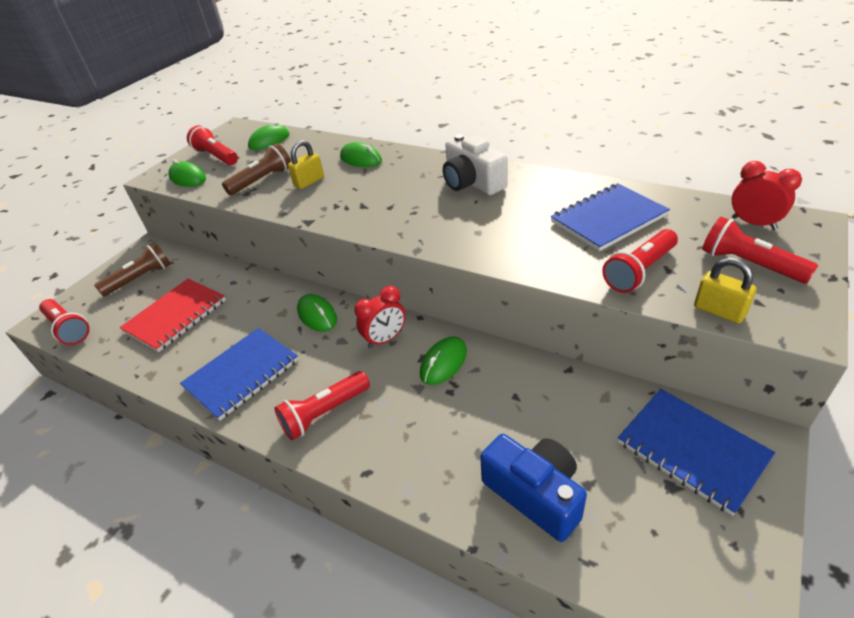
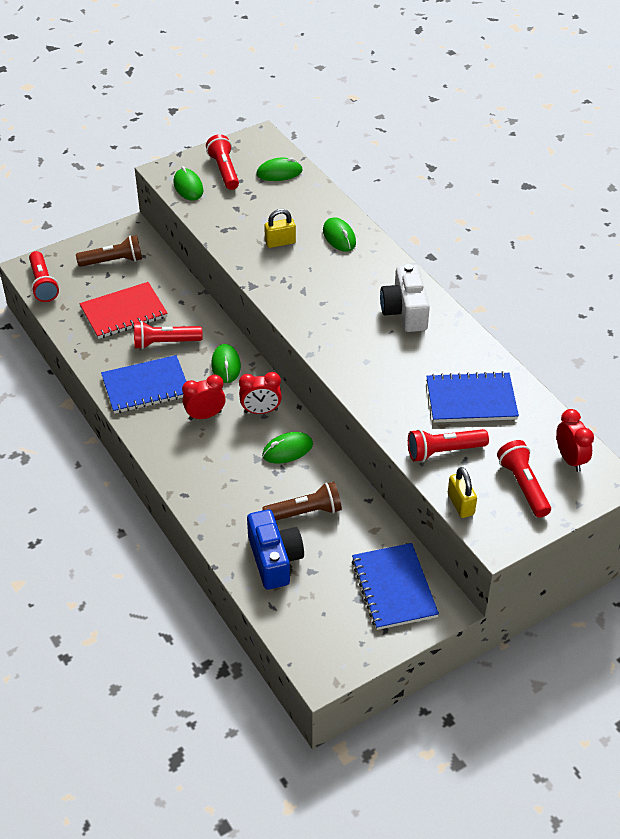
camera: 25 degrees right, 5 degrees up
brown flashlight [222,143,291,195] -> brown flashlight moved to [262,482,342,520]
red flashlight [275,371,370,440] -> red flashlight moved to [134,321,203,349]
none -> red clock [182,374,226,420]

